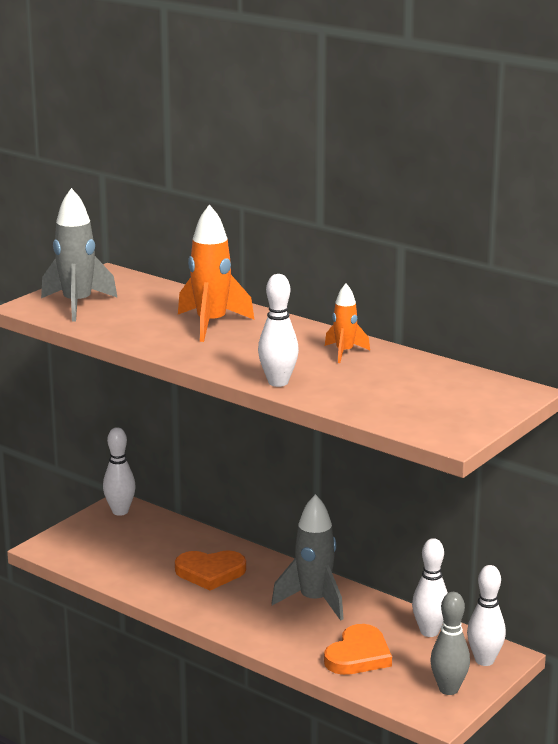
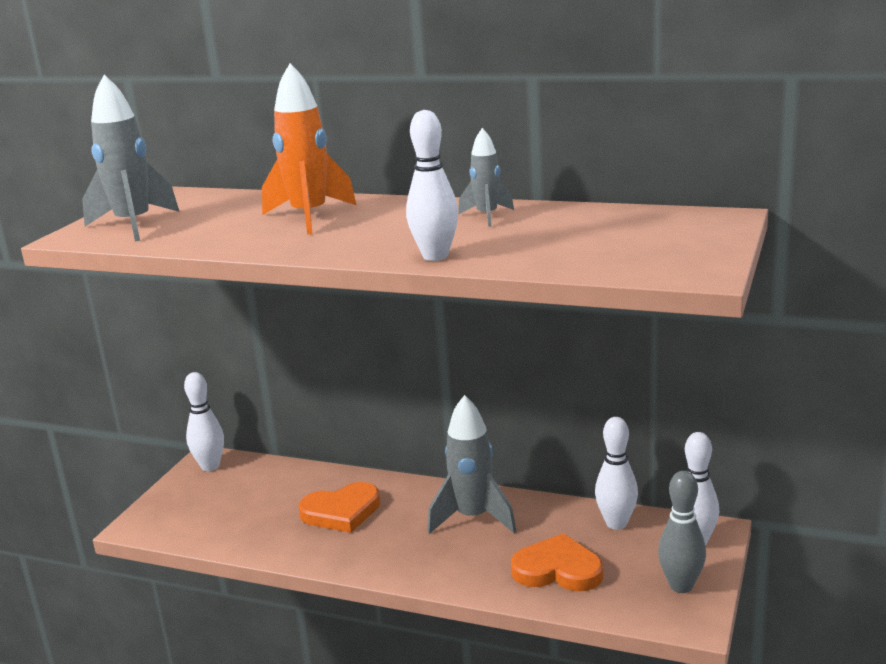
camera: 15 degrees left, 0 degrees up
orange heart [324,624,392,675] -> orange heart turned 90 degrees counterclockwise [511,533,603,591]
orange rocket [325,284,370,363] -> grey rocket [458,128,514,227]

